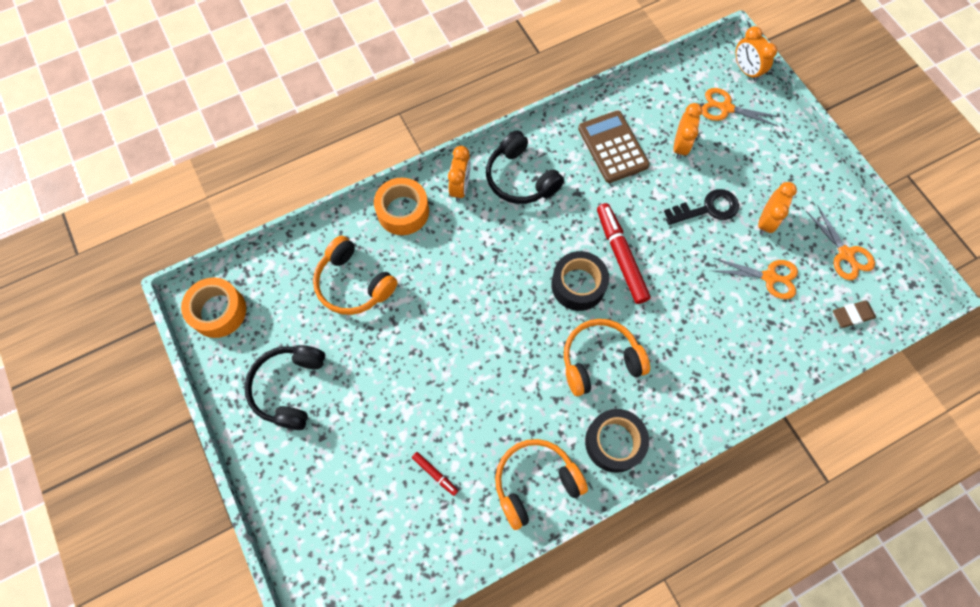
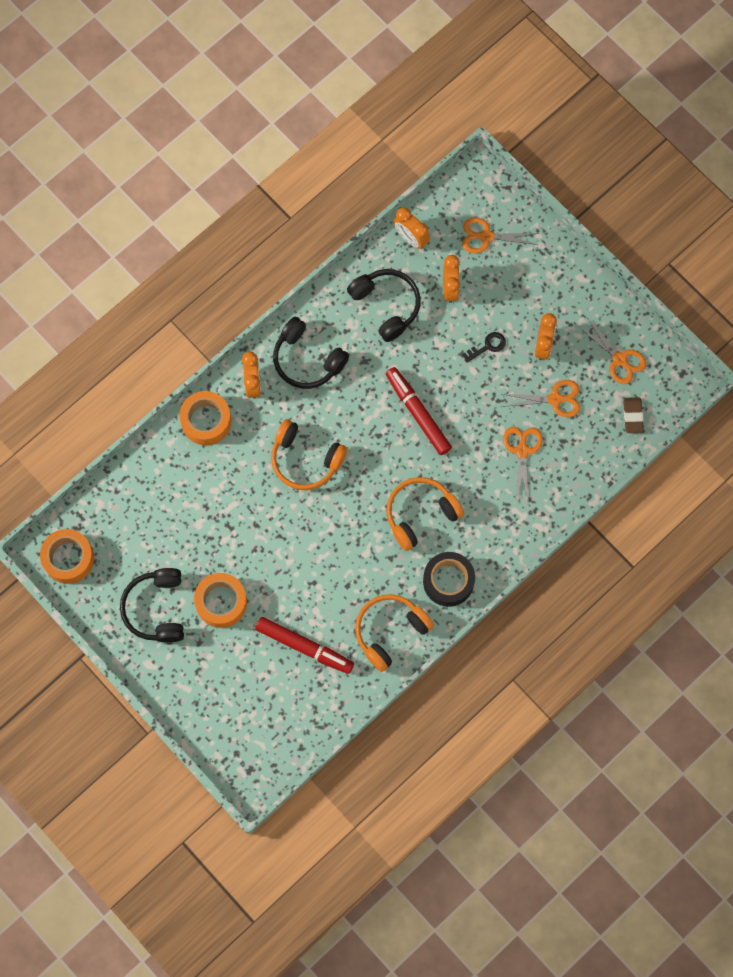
camera: 15 degrees left, 5 degrees up
orange headphones [313,236,398,315] -> orange headphones moved to [271,419,347,490]
red marker [412,452,458,496] -> red marker [255,617,354,674], size x2.11
black tape [551,251,609,311] -> none
brown calculator [578,110,650,183] -> black headphones [347,269,421,342]
black key [664,189,739,225] -> black key [462,332,506,363], size x0.64
orange clock [736,26,777,81] -> orange clock moved to [393,207,430,249]
brown eraser [833,300,876,328] -> brown eraser turned 60 degrees counterclockwise [623,397,644,433]
none -> orange tape [194,573,247,628]
none -> orange scissors [503,427,543,500]

